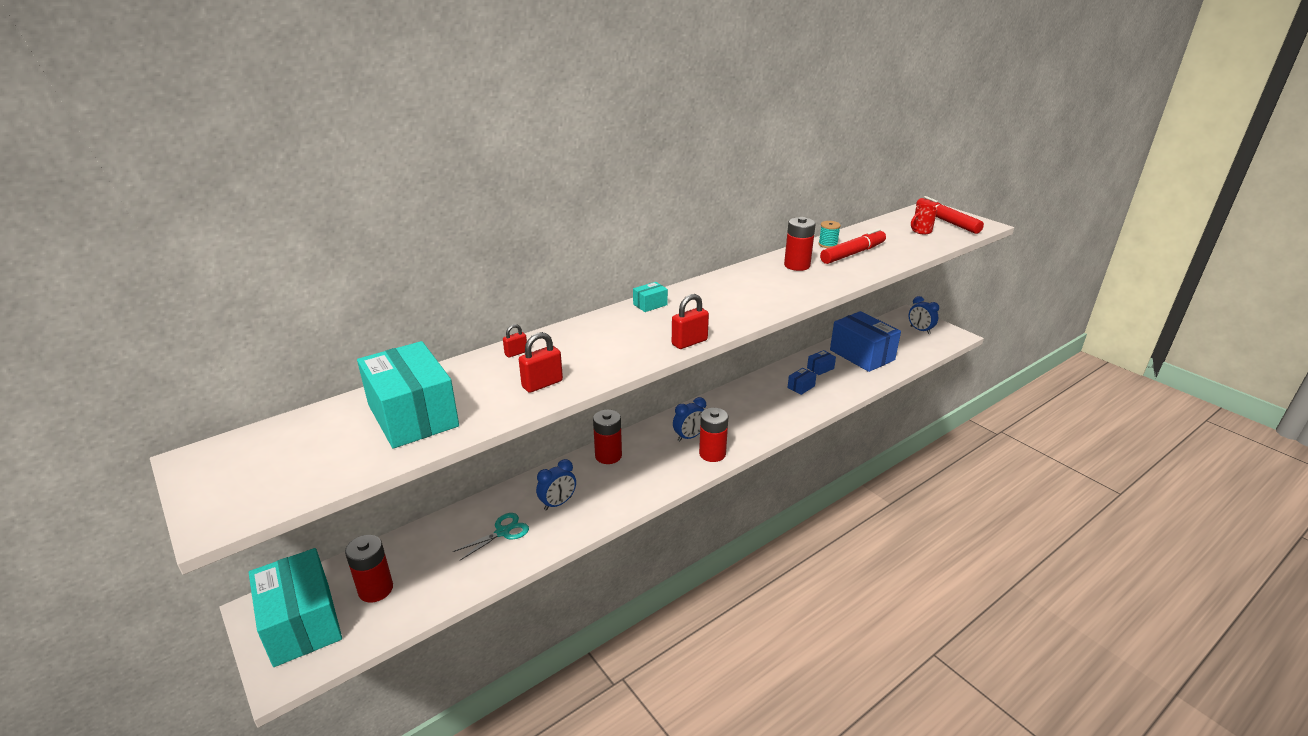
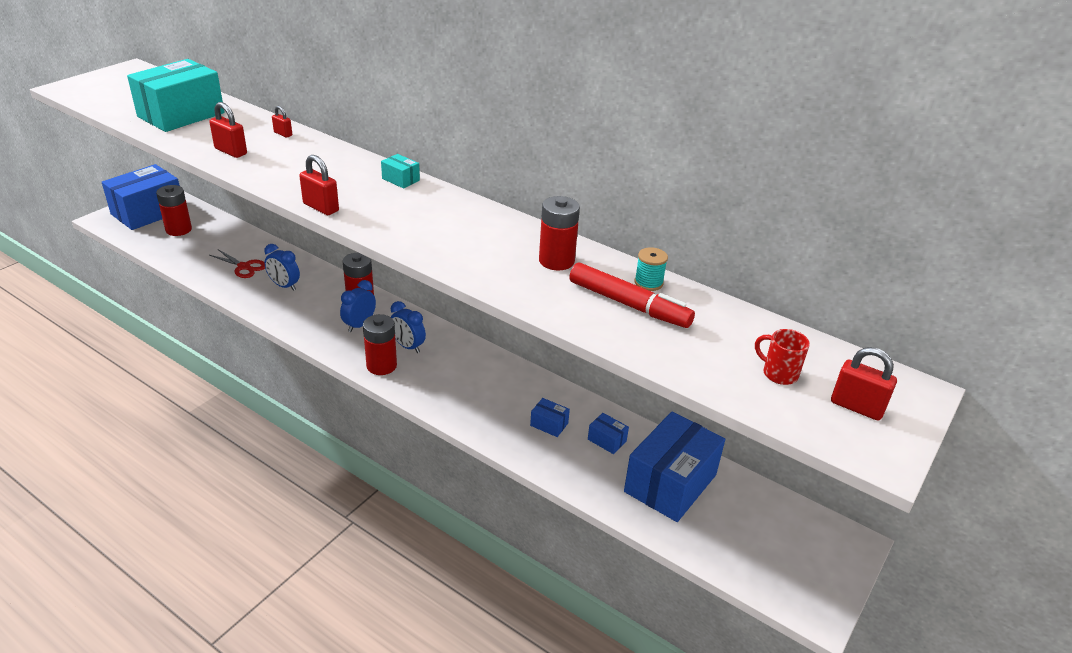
camera: 70 degrees right, 5 degrees up
turquoise box [249,548,342,667] -> blue box [102,164,180,230]
turquoise scissors [453,513,529,560] -> red scissors [210,249,265,278]
blue clock [909,296,939,334] -> blue clock moved to [340,280,376,332]
red marker [916,196,984,234] -> red padlock [831,347,897,420]

